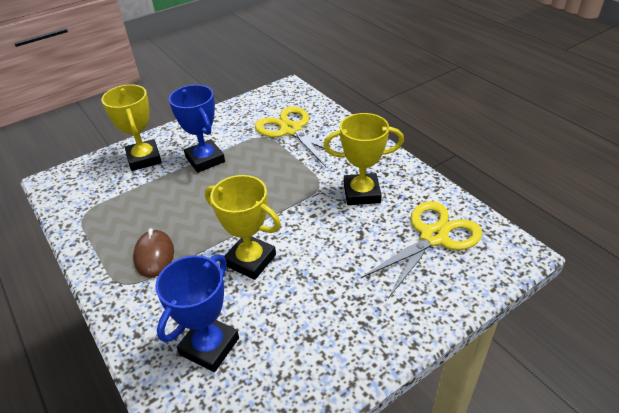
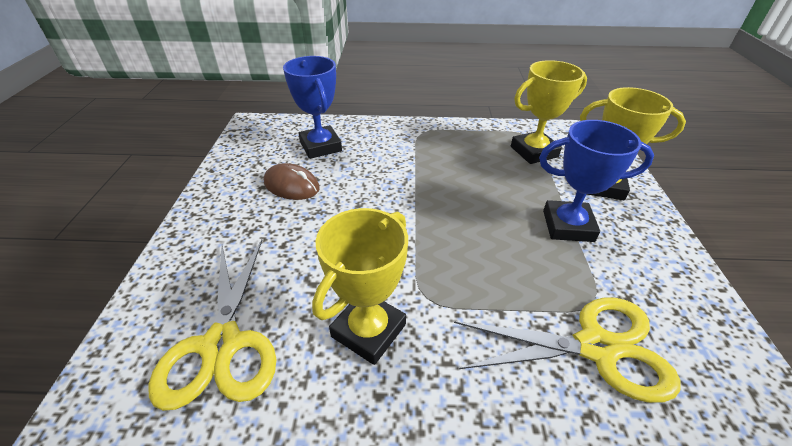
camera: 125 degrees right, 0 degrees up
brown mouse [133,228,174,277] -> brown mouse moved to [264,163,320,200]
yellow trophy [205,175,281,280] -> yellow trophy moved to [511,60,587,164]

